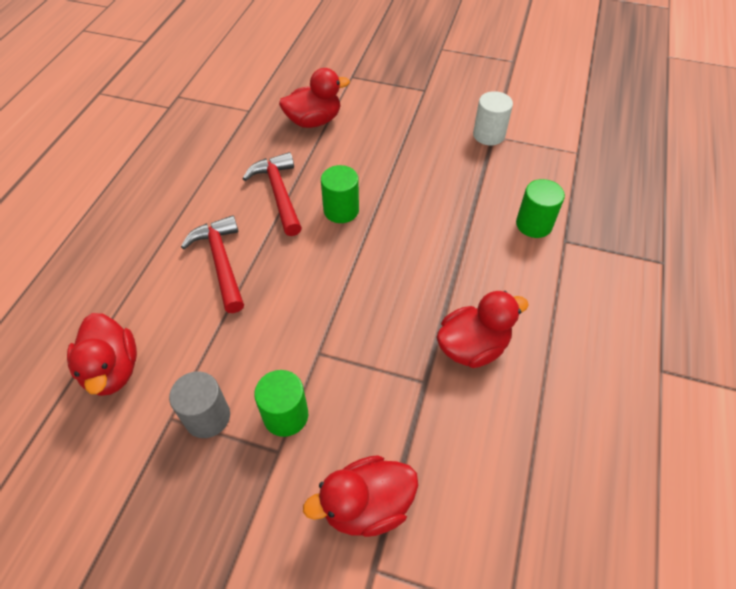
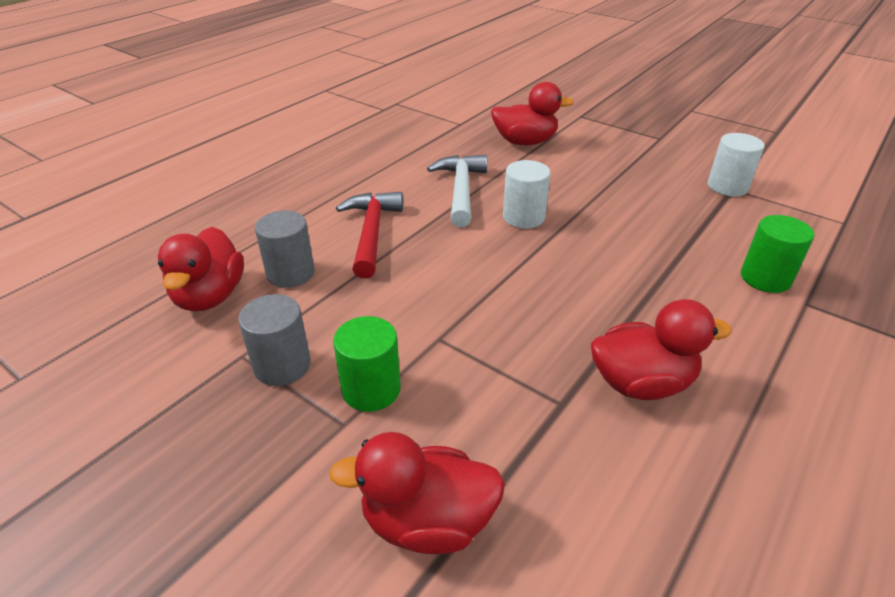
camera: 20 degrees right, 15 degrees down
red hammer [242,152,302,236] -> white hammer [427,155,487,227]
green cylinder [321,165,359,223] -> white cylinder [503,160,550,228]
none -> grey cylinder [255,211,315,288]

